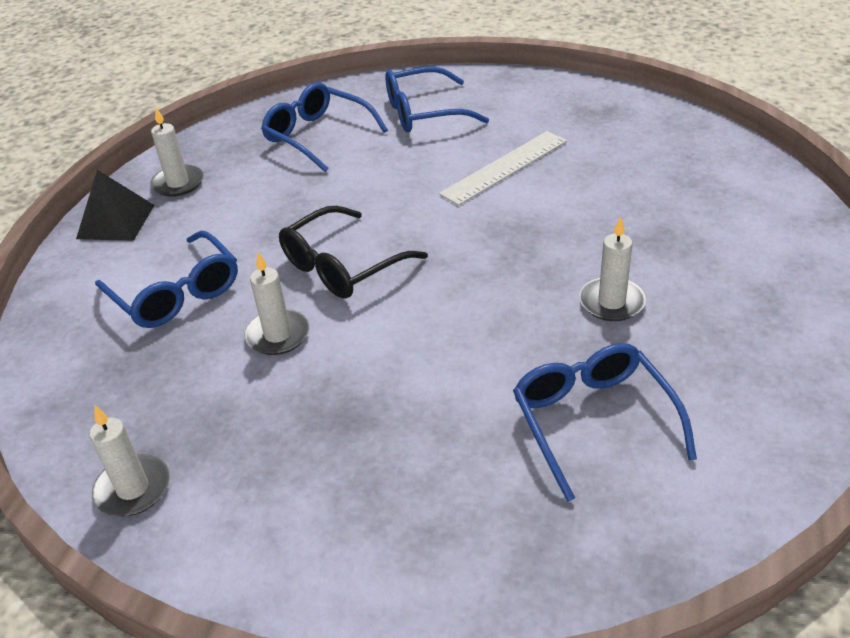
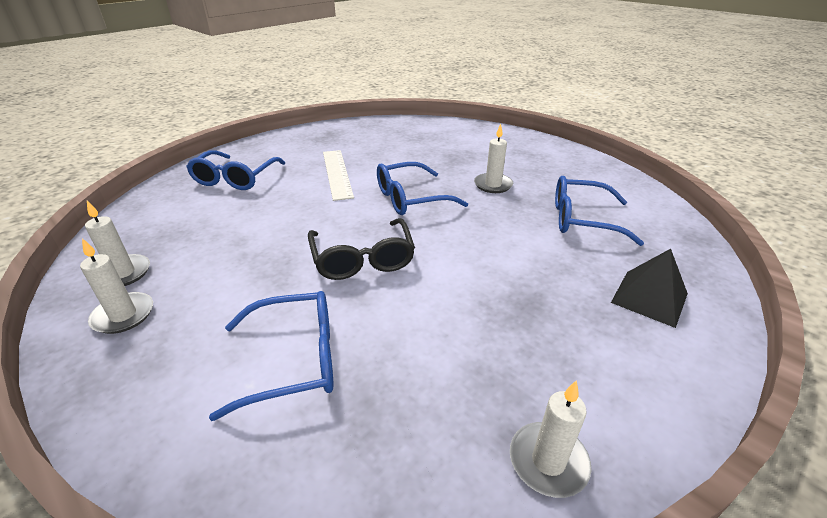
camera: 65 degrees left, 5 degrees down
black pyramid [76,170,155,241] -> black pyramid moved to [611,249,688,328]
white candle [244,252,310,355] -> white candle moved to [85,201,150,286]
blue glasses [261,83,388,172] -> blue glasses moved to [377,162,468,215]

